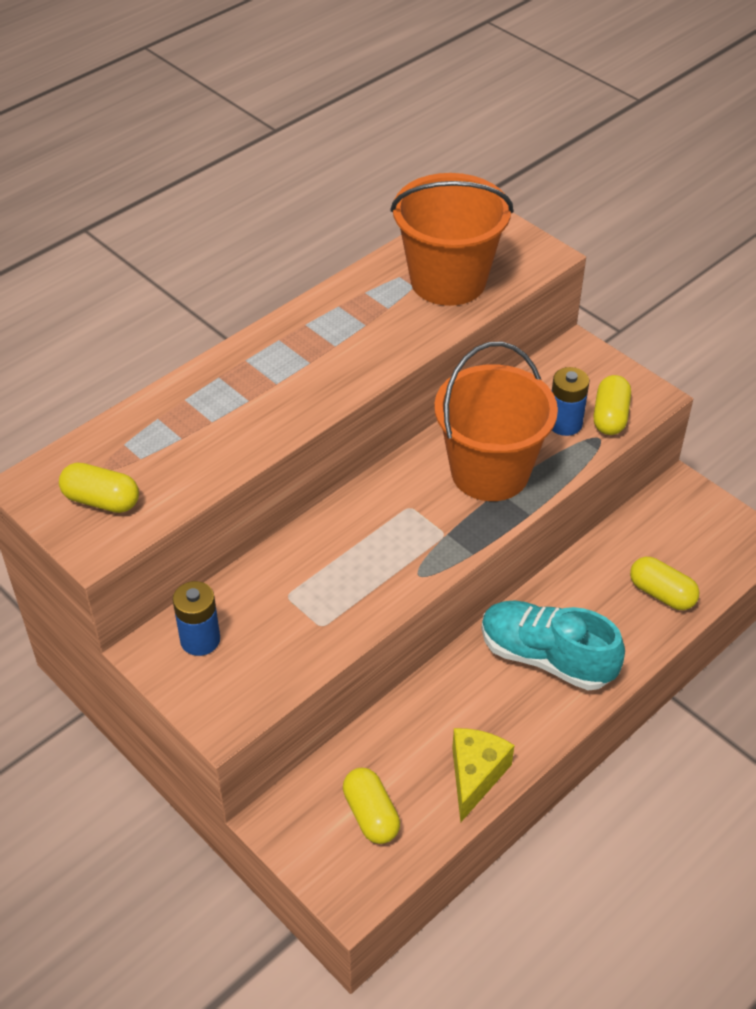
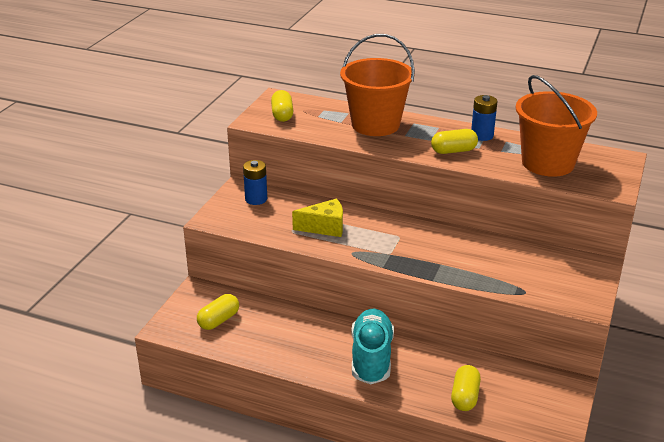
camera: 65 degrees right, 15 degrees down
orange bucket [434,342,558,501] -> orange bucket moved to [340,34,415,136]
yellow cheese [452,728,515,822] -> yellow cheese moved to [292,198,343,237]
blue battery [552,367,589,436] -> blue battery moved to [471,95,498,141]
yellow capsule [593,375,631,435] -> yellow capsule moved to [431,129,478,154]

